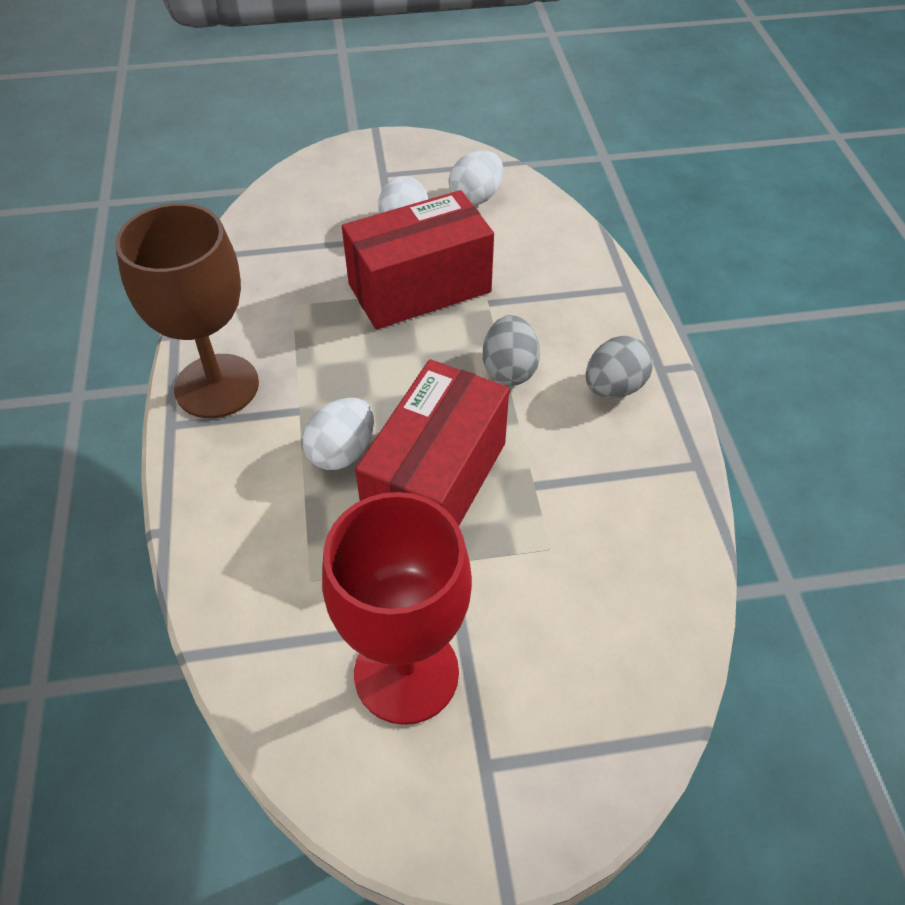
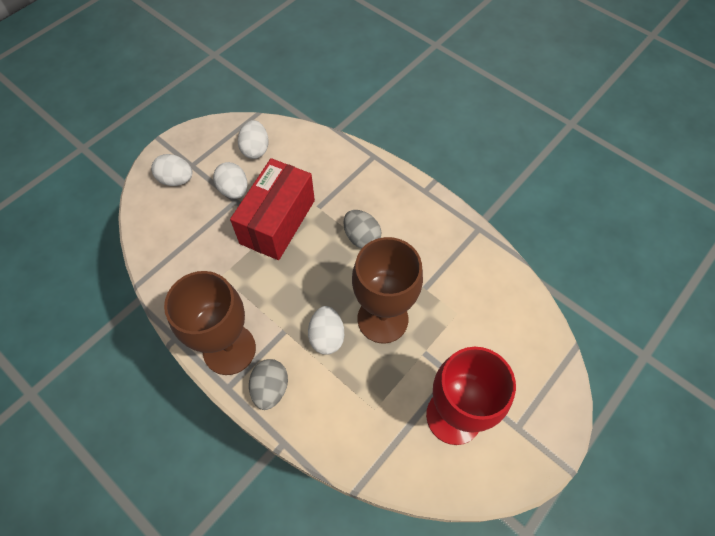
camera: 40 degrees left, 10 degrees up
red box [355,359,509,525] -> brown goblet [352,237,423,343]
grey egg [586,336,653,398] -> grey egg moved to [249,359,288,410]
none -> white egg [151,154,192,186]

